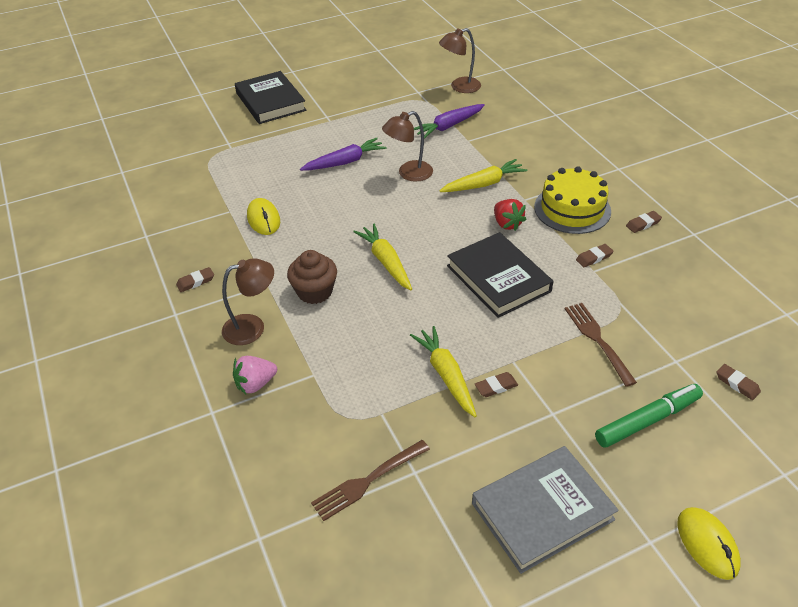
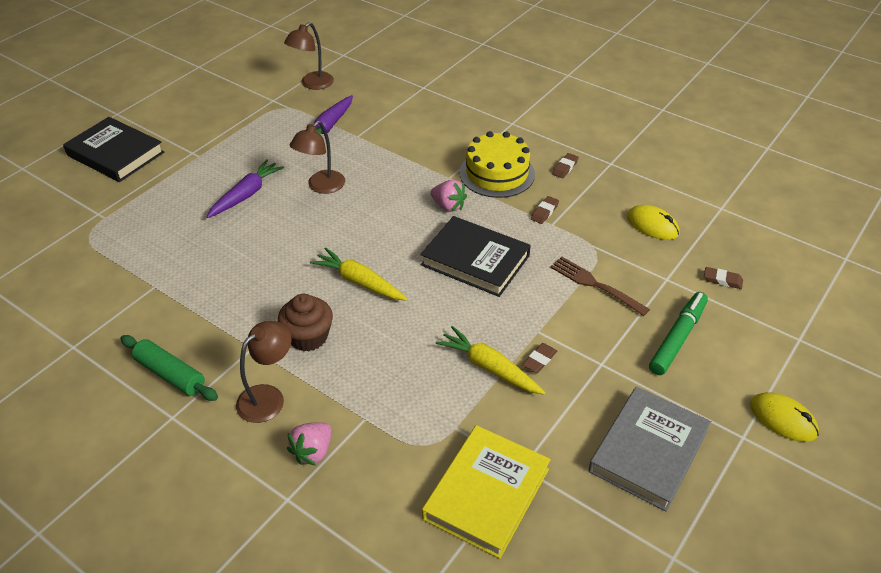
camera: 30 degrees left, 0 degrees up
brown eraser [176,267,214,292] -> green rolling pin [120,335,218,401]
yellow mouse [247,198,280,235] -> yellow mouse moved to [627,205,680,240]
brown fork [311,440,430,521] -> yellow book [422,425,551,559]
yellow carrot [439,159,528,192] -> none
red strawberry [494,199,526,231] -> pink strawberry [431,180,467,212]

